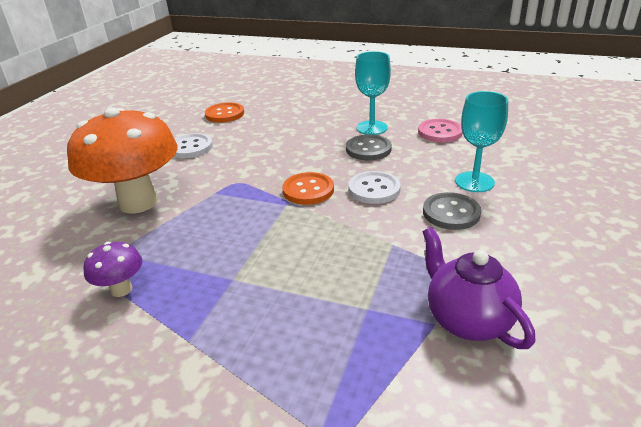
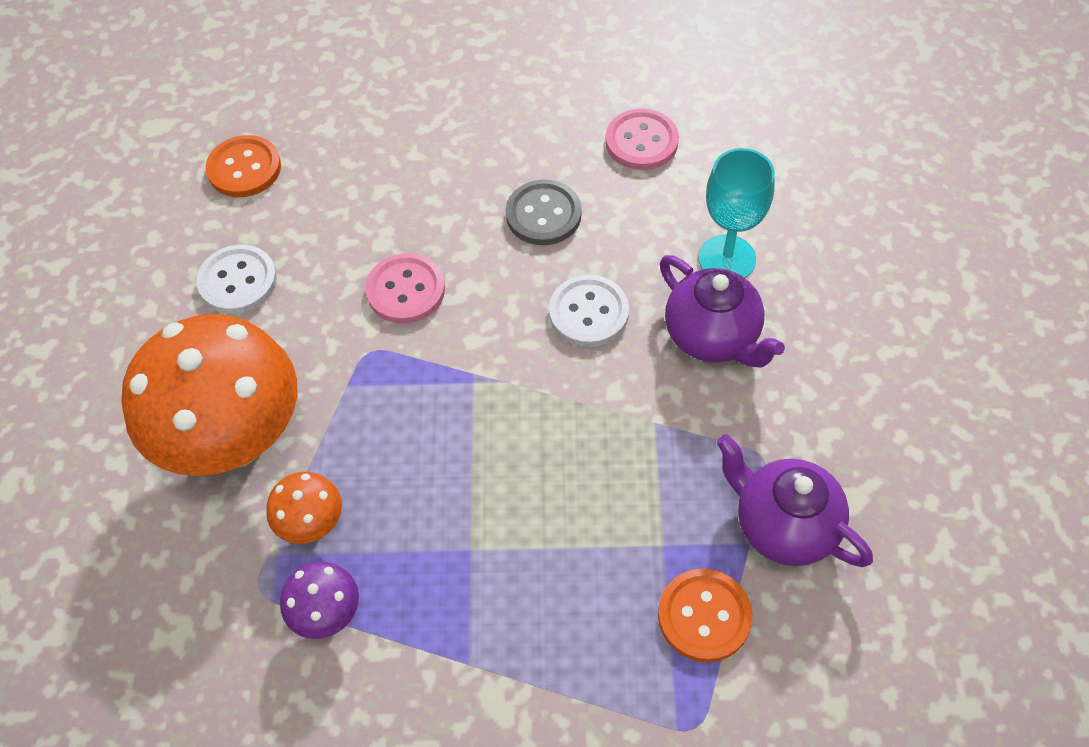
camera: 20 degrees left, 25 degrees up
orange button [282,172,334,205] -> orange button moved to [658,569,753,662]
turquoise goblet [355,51,391,135] -> none
grey button [423,192,481,230] -> purple teapot [660,255,785,368]
none -> orange mushroom [266,472,342,544]
none -> pink button [365,253,445,324]

